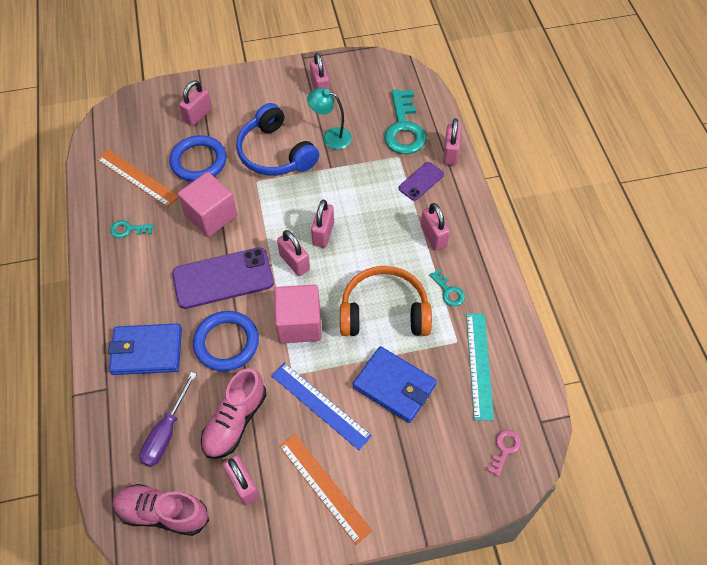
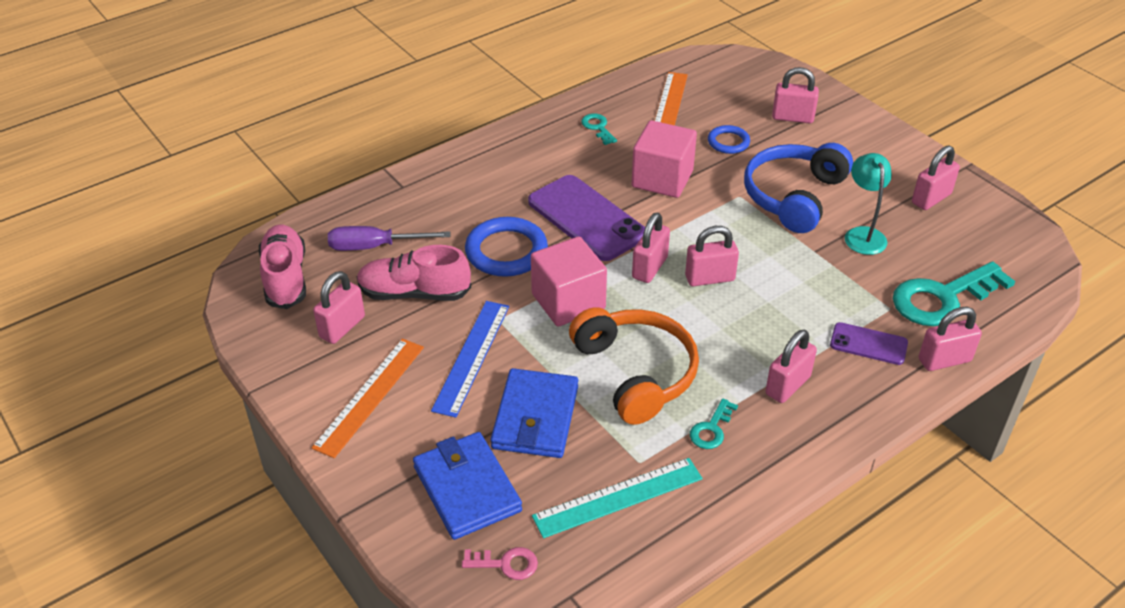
camera: 65 degrees right, 15 degrees down
blue wallet [108,323,182,375] -> blue wallet moved to [413,432,522,540]
blue ring [169,135,227,182] -> blue ring [708,125,750,154], size x0.57

